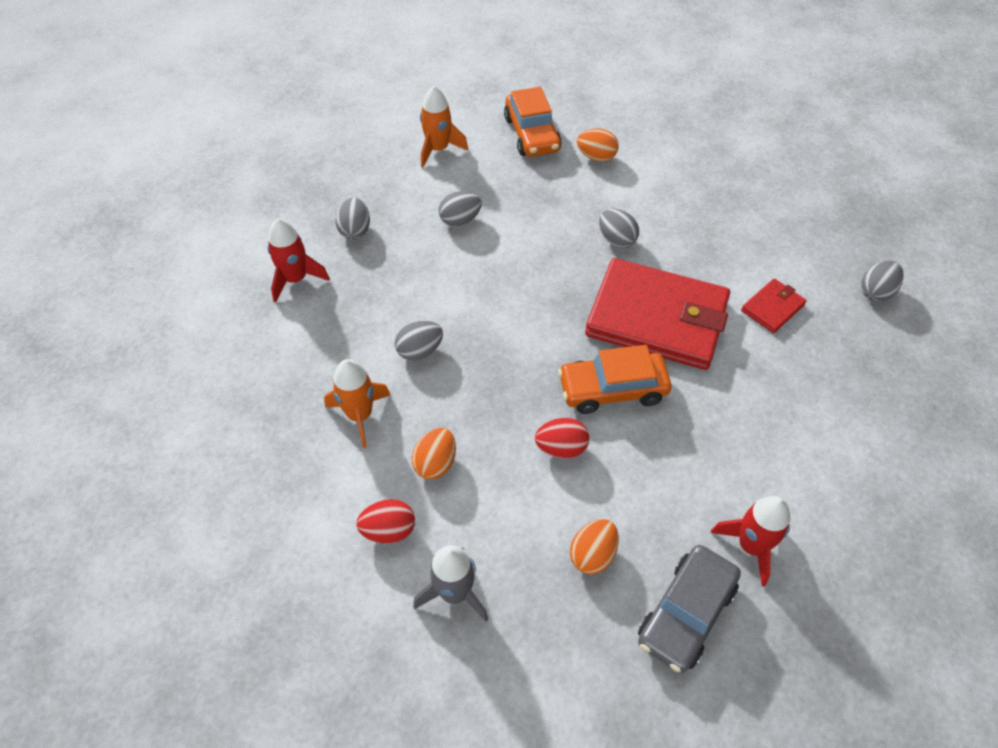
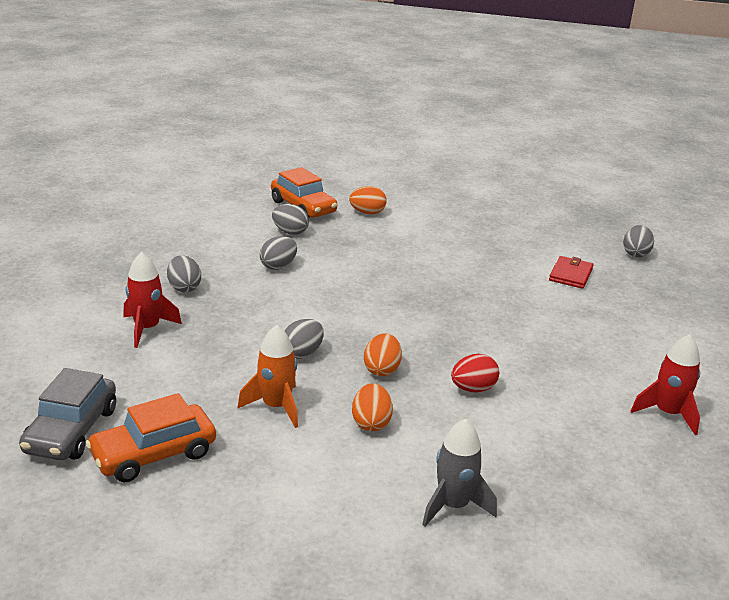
camera: 25 degrees left, 25 degrees down
red egg [356,499,415,544] -> none
orange rocket [420,86,468,167] -> none
orange car [558,345,672,414] -> orange car moved to [86,393,216,482]
orange egg [570,519,619,574] -> orange egg moved to [364,333,402,376]
red wallet [585,258,730,370] -> none
grey egg [599,209,639,248] -> grey egg moved to [272,204,309,235]
grey car [638,545,741,673] -> grey car moved to [19,368,116,460]

